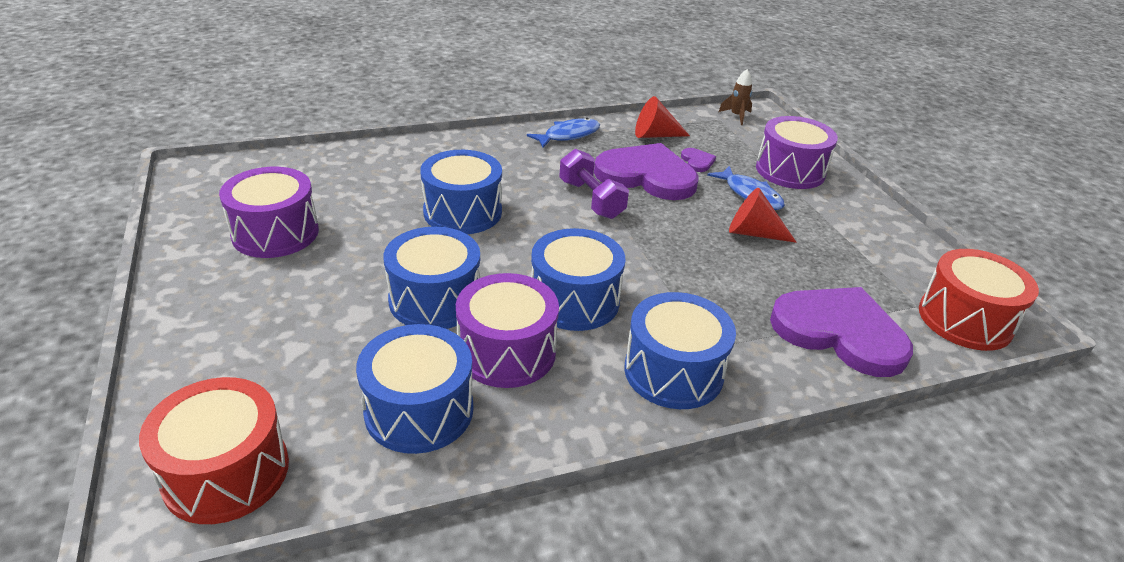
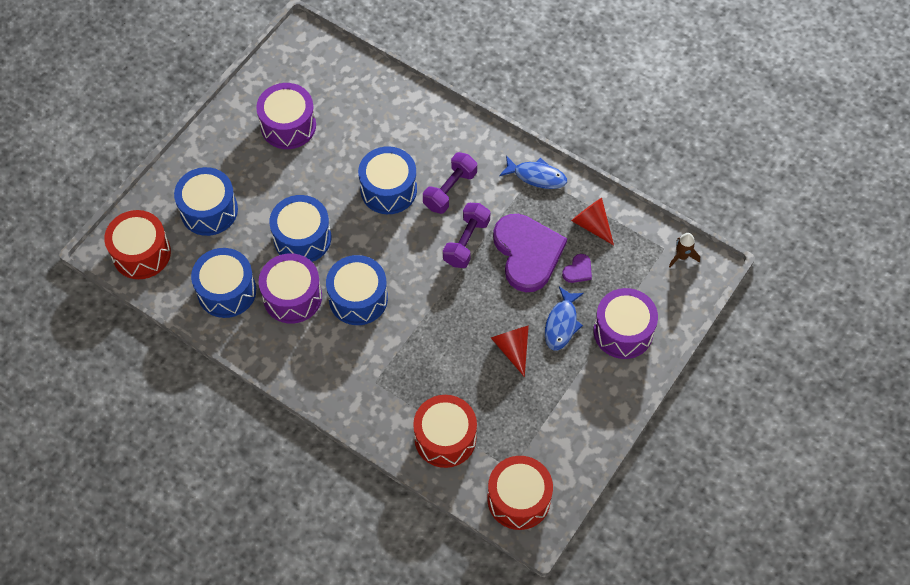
camera: 55 degrees right, 25 degrees up
blue drum [624,292,736,409] -> blue drum moved to [174,167,238,236]
purple heart [770,287,913,377] -> red drum [413,395,477,468]
none -> purple dumbbell [423,152,477,214]

